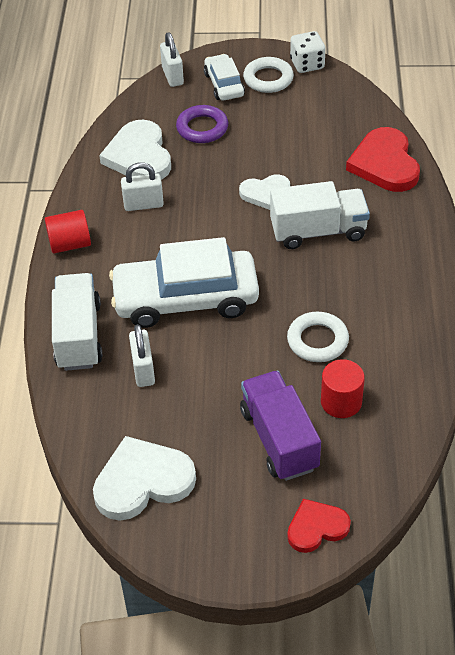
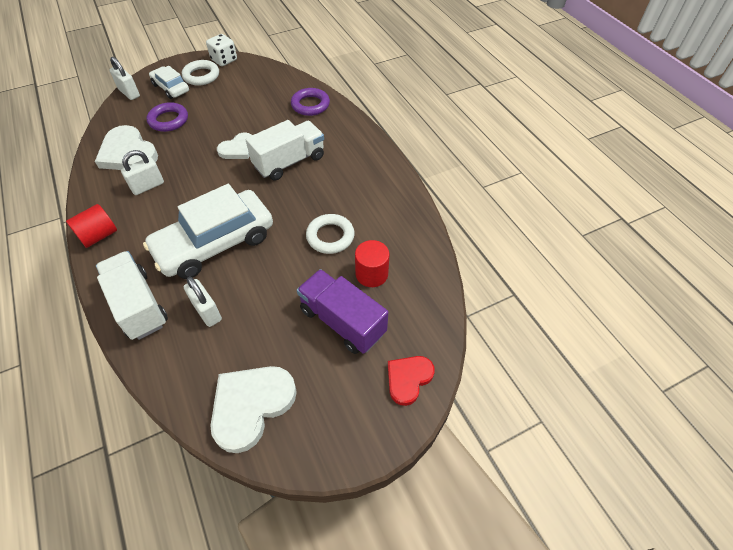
camera: 30 degrees left, 5 degrees up
red heart [346,127,420,192] -> purple ring [291,88,330,116]

